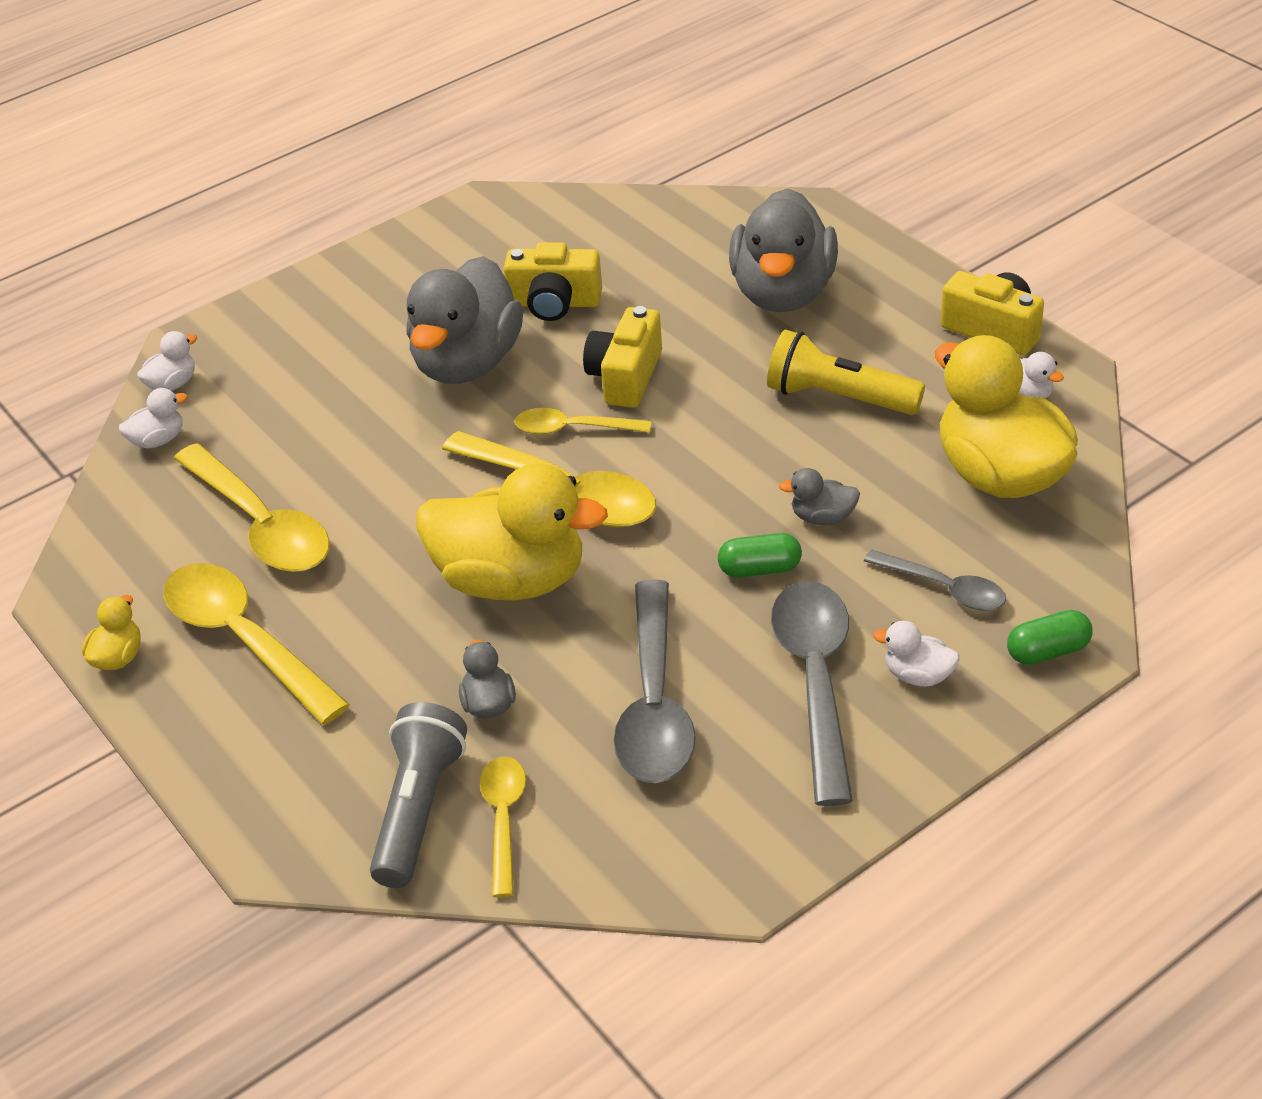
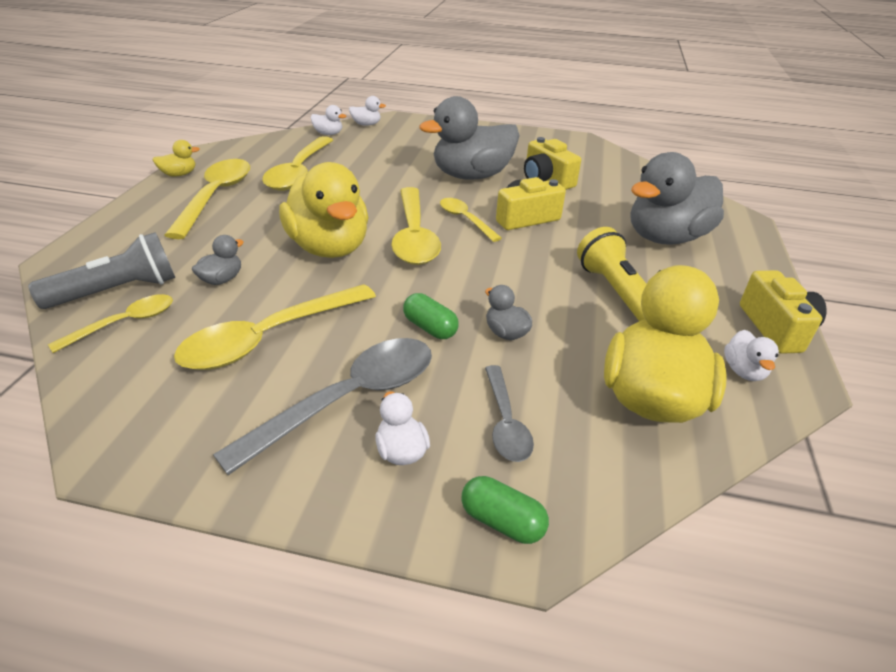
camera: 45 degrees right, 5 degrees down
grey spoon [614,579,696,783] -> yellow spoon [174,284,376,370]

